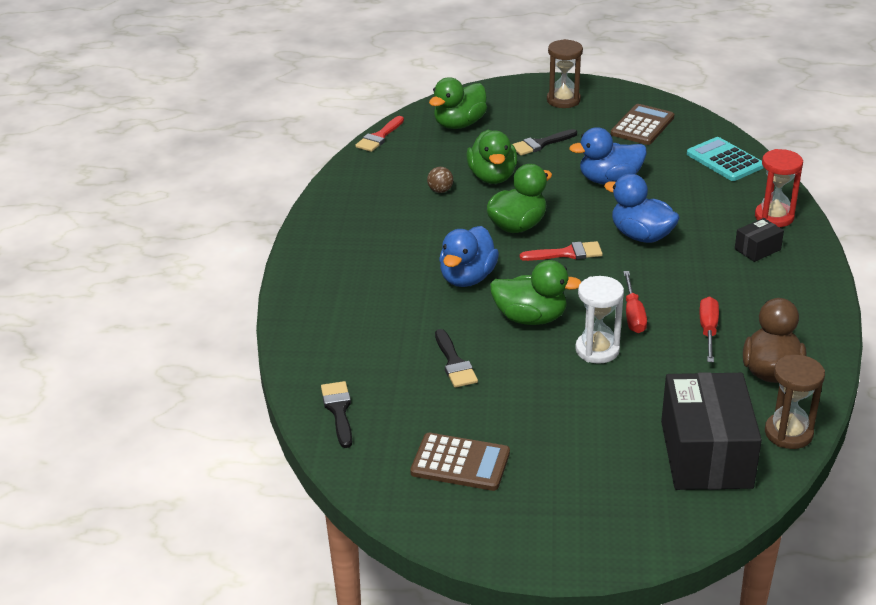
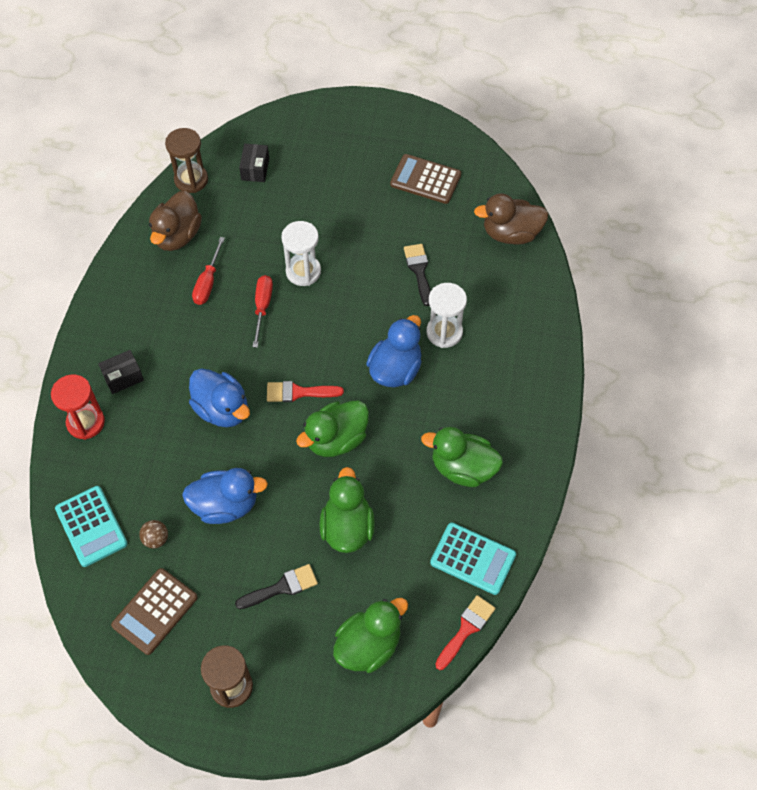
camera: 175 degrees left, 25 degrees up
black brush [321,381,352,448] -> brown duck [474,193,549,245]
brown ball [427,167,453,193] -> brown ball moved to [139,520,168,549]
green duck [490,260,581,325] -> green duck moved to [421,427,503,487]
black box [661,372,762,490] -> black box [239,144,269,182], size x0.44
none -> white hourglass [427,283,467,348]
none -> turquoise calculator [430,523,516,595]

